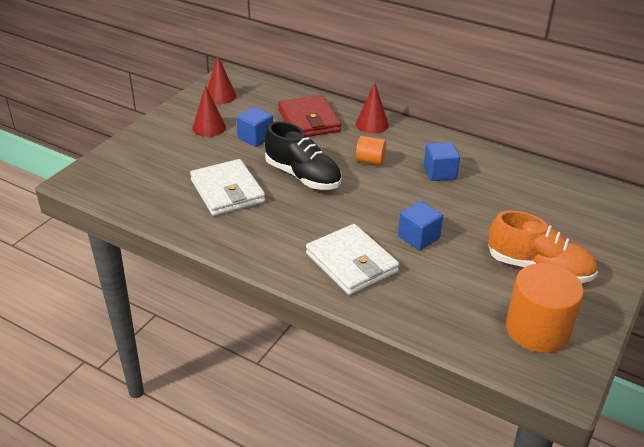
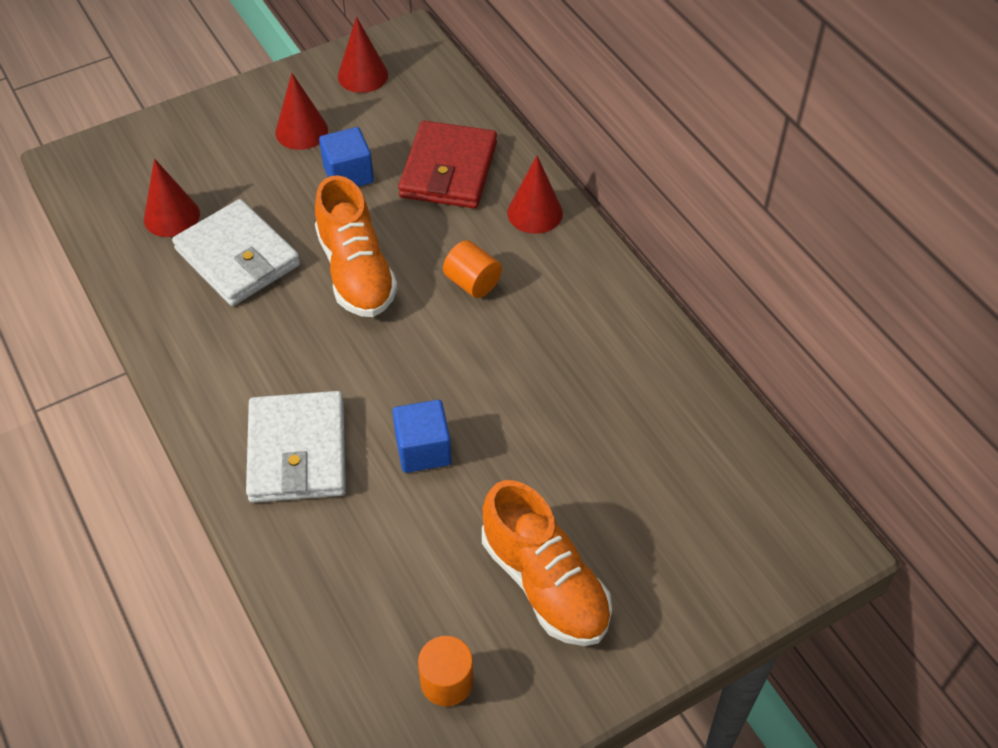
camera: 30 degrees right, 15 degrees up
white wallet [190,159,265,216] -> white wallet turned 45 degrees counterclockwise [172,199,300,306]
black shoe [265,121,341,190] -> orange shoe [315,175,398,317]
blue cube [424,142,460,181] -> none
orange cylinder [506,263,584,353] -> orange cylinder [418,636,474,706], size x0.53
none -> red cone [144,159,200,237]

